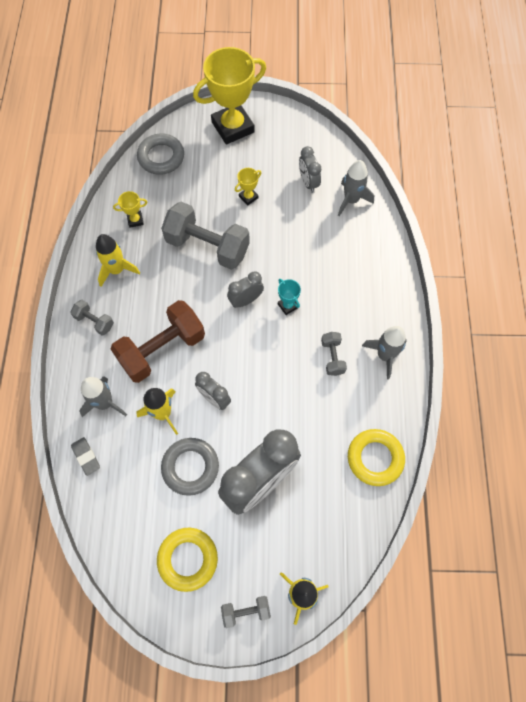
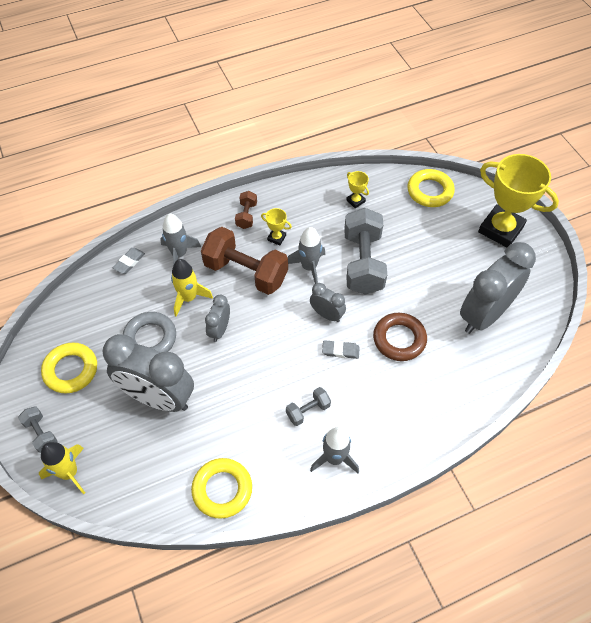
camera: 65 degrees right, 10 degrees down
grey dumbbell [70,300,114,335] -> brown dumbbell [235,191,257,229]
yellow rocket [96,234,140,287] -> none
grey ring [137,133,184,175] -> yellow ring [407,169,455,207]
yellow trophy [235,168,261,205] -> yellow trophy moved to [261,208,292,245]
turquoise trophy [278,279,301,315] -> grey eraser [322,340,360,359]
grey clock [299,146,321,193] -> grey clock [460,242,536,334], size x2.08
grey rocket [338,160,374,216] -> grey rocket moved to [288,227,325,284]
none -> brown ring [373,313,427,361]

